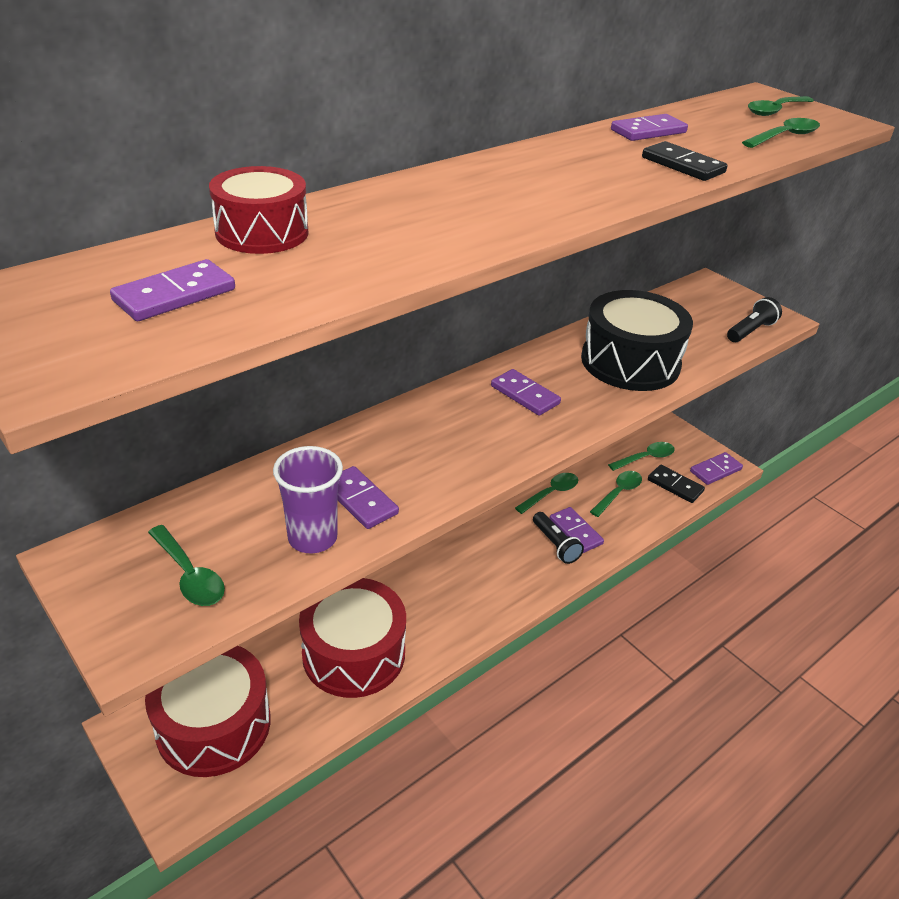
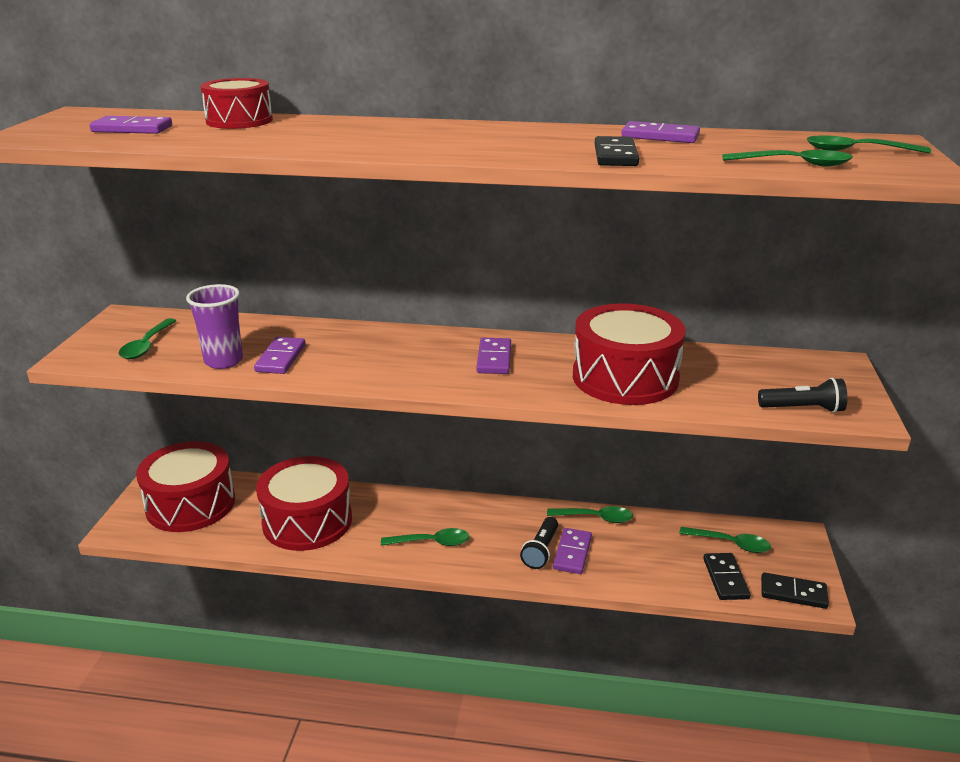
camera: 50 degrees right, 10 degrees down
black drum [581,290,693,391] -> red drum [573,303,686,405]
green spoon [590,471,642,517] -> green spoon moved to [381,528,469,546]
purple domino [690,452,743,485] -> black domino [761,572,829,609]

